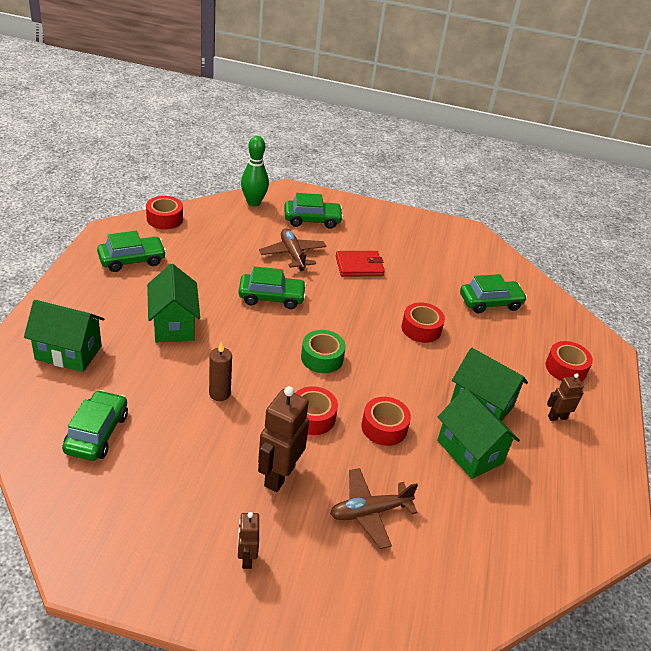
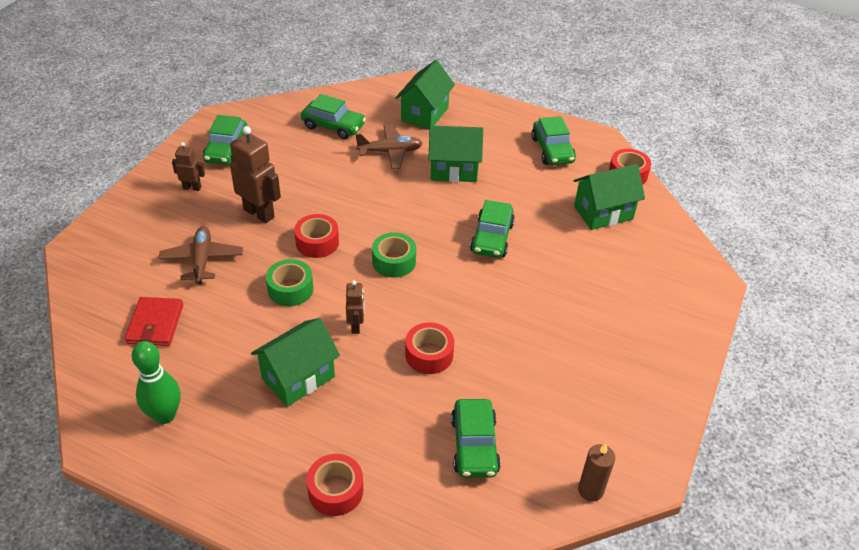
camera: 105 degrees right, 5 degrees up
brown candle [209,342,232,401] -> brown candle moved to [578,443,615,501]
green bowling pin [241,136,269,206] -> green bowling pin moved to [132,341,181,424]
brown plane [259,229,326,271] -> brown plane moved to [355,124,423,169]
green car [284,193,343,229] -> green car moved to [203,115,247,165]
red wallet [335,251,385,277] -> red wallet moved to [125,297,183,346]
red tape [362,397,411,446] -> green tape [266,259,313,306]
green house [437,388,520,479] -> green house moved to [574,164,645,230]
brown robot [547,373,584,421] -> brown robot moved to [346,280,364,334]

